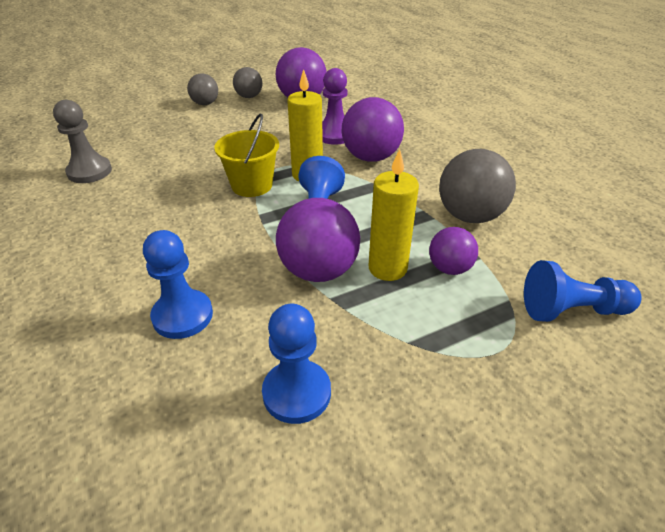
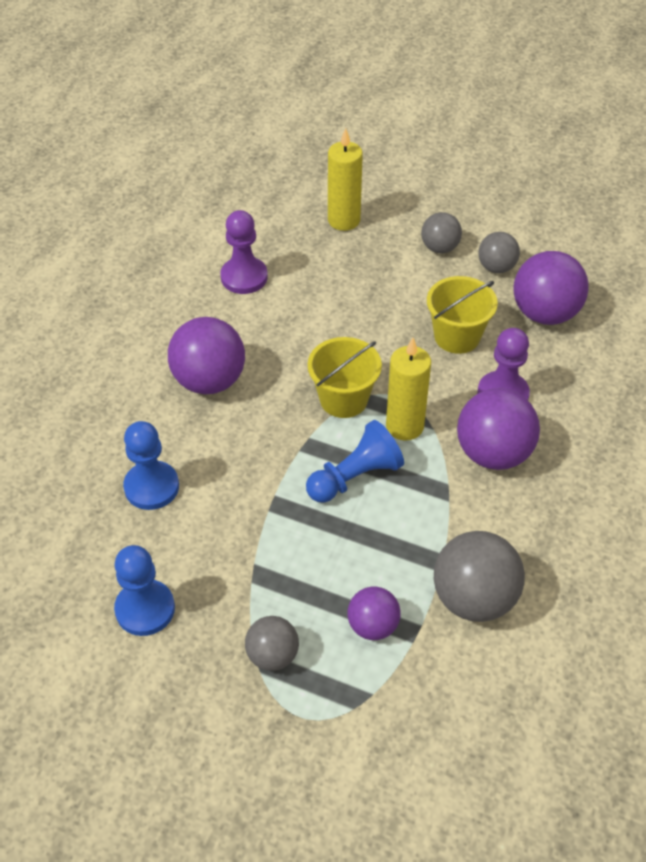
camera: 50 degrees right, 10 degrees up
grey pawn [53,100,112,183] -> purple pawn [220,210,268,294]
purple ball [276,198,360,282] -> purple ball moved to [168,317,245,394]
yellow candle [369,149,419,281] -> yellow candle moved to [328,128,363,231]
blue pawn [524,260,641,322] -> none
none -> grey ball [245,616,299,671]
none -> yellow bucket [427,276,498,354]

